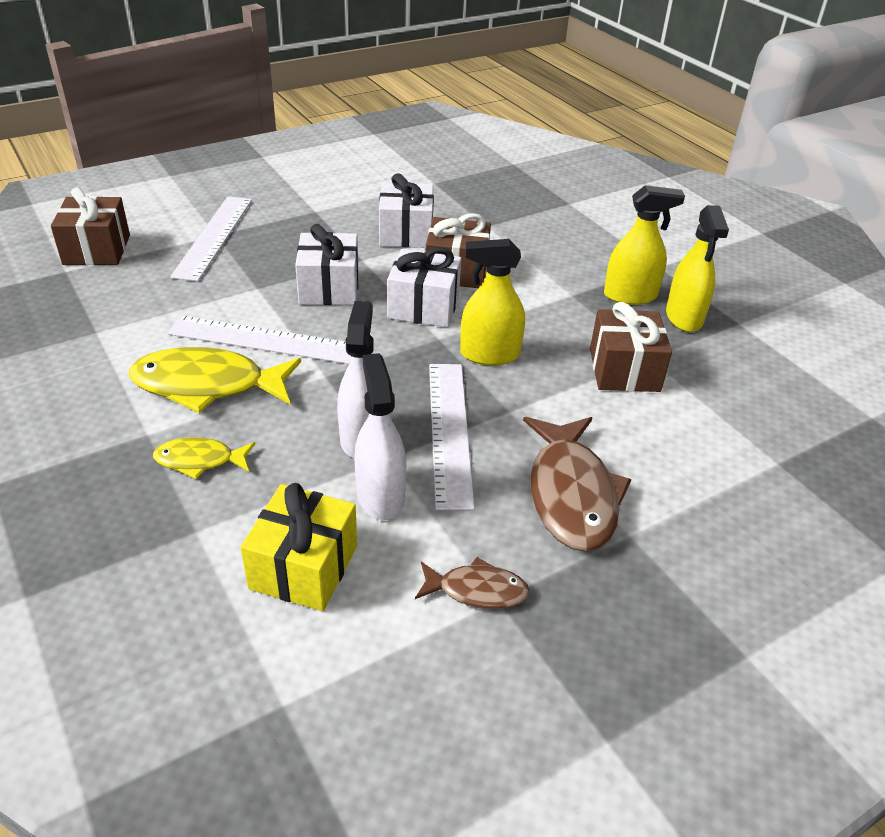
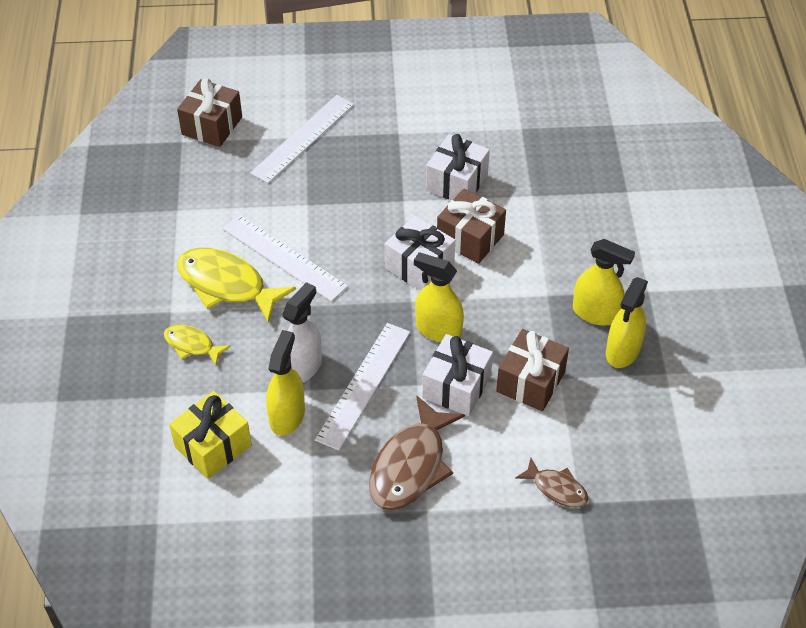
camera: 30 degrees right, 10 degrees up
white gift [295,224,359,305] -> white gift moved to [422,334,493,416]
white spray bottle [354,353,406,520] -> yellow spray bottle [266,330,305,436]
brown fish [415,557,530,609] -> brown fish moved to [515,458,589,508]

